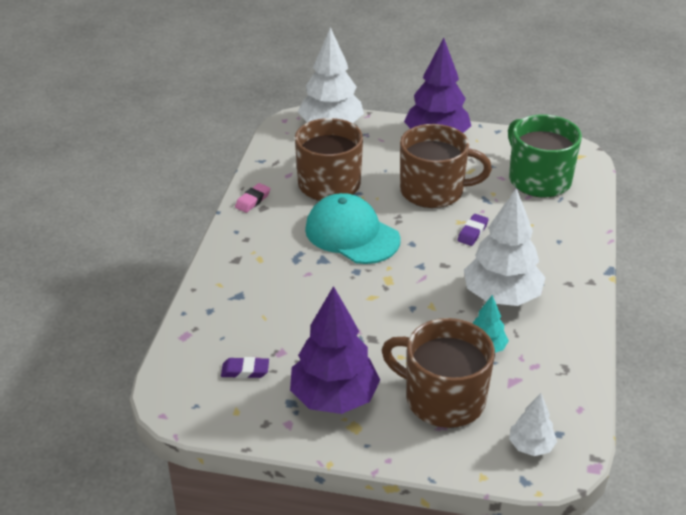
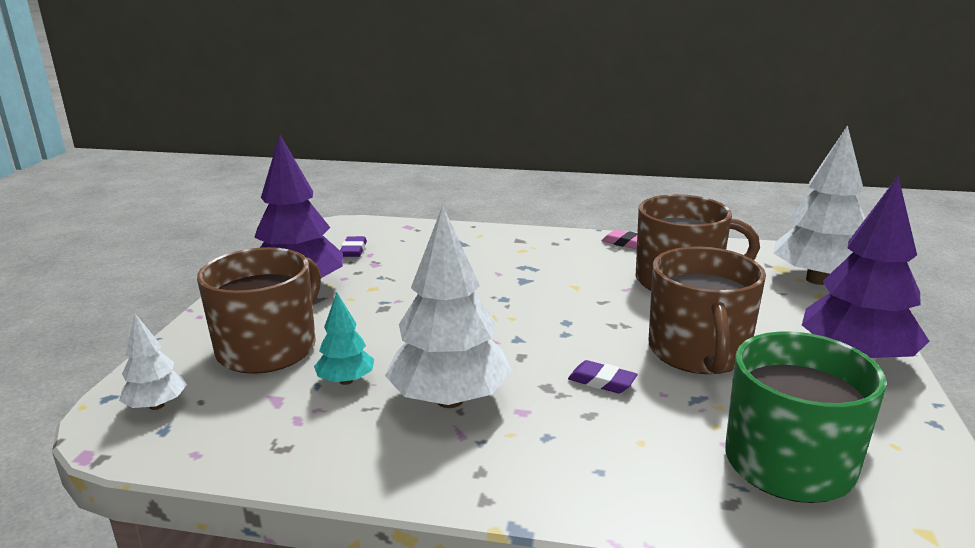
camera: 90 degrees right, 15 degrees down
turquoise cap [305,193,400,264] -> none

